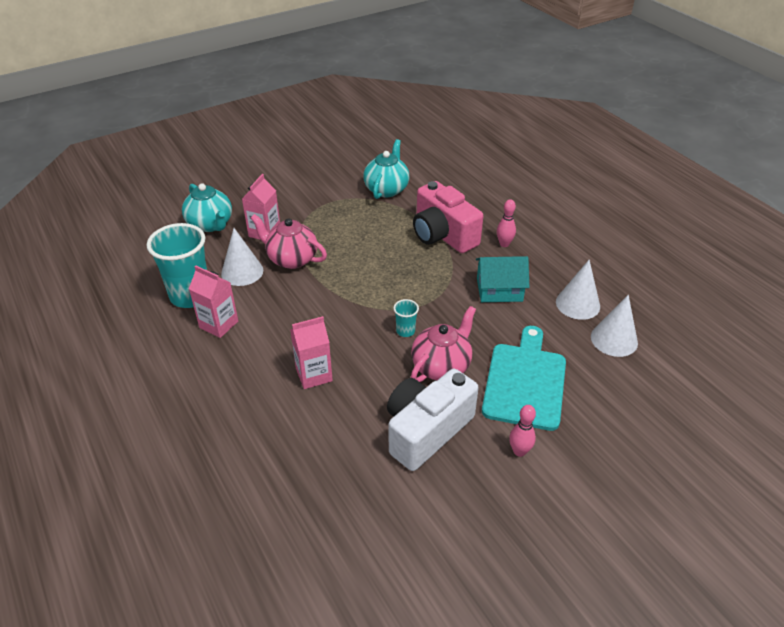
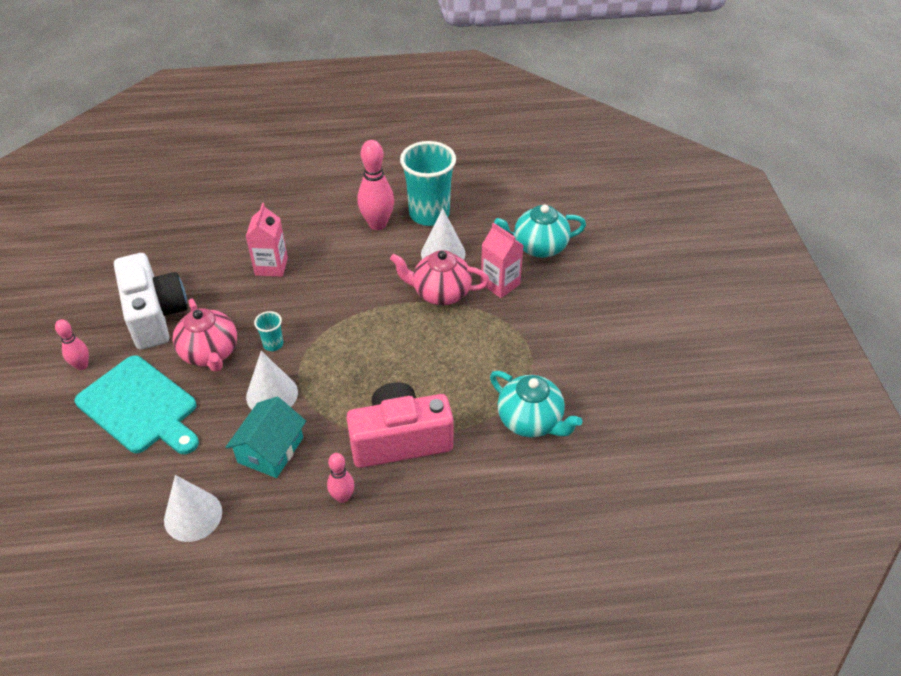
camera: 115 degrees right, 5 degrees up
pink carton [189,265,238,338] -> pink bowling pin [358,140,394,230]
pink teapot [251,214,327,269] -> pink teapot turned 135 degrees counterclockwise [390,250,490,305]
white cone [591,295,638,357] -> white cone moved to [246,351,298,409]

